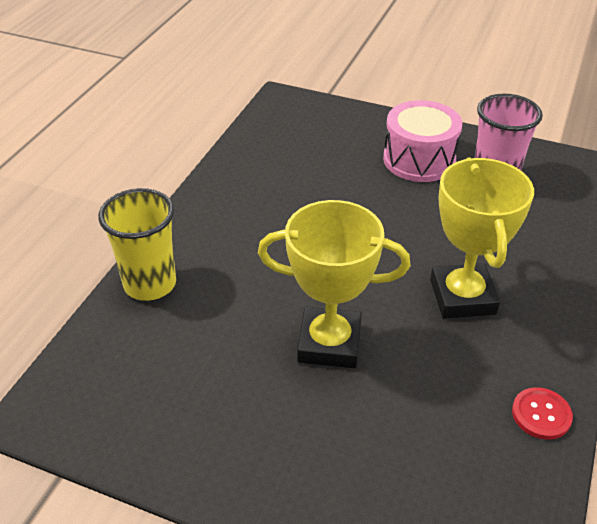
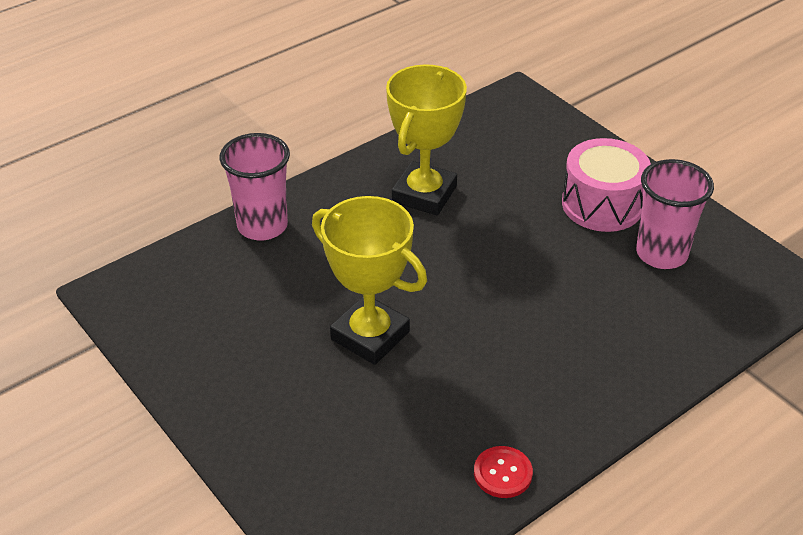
camera: 30 degrees right, 0 degrees up
yellow cup [98,188,176,301] -> pink cup [220,133,290,241]
yellow trophy [430,157,534,319] -> yellow trophy moved to [386,64,467,215]

